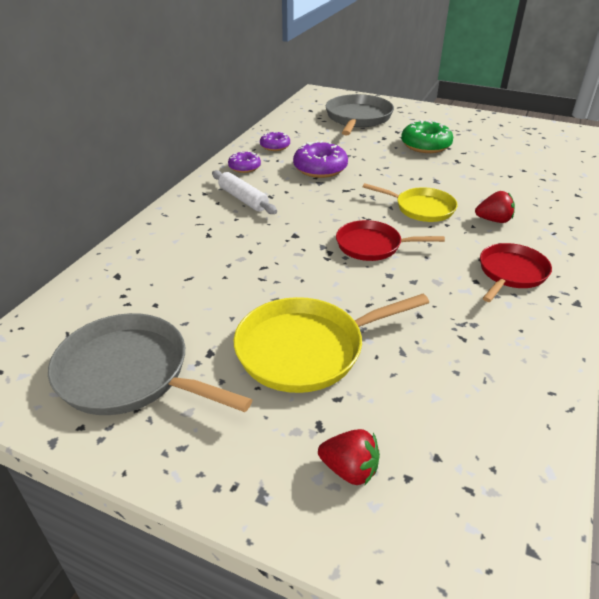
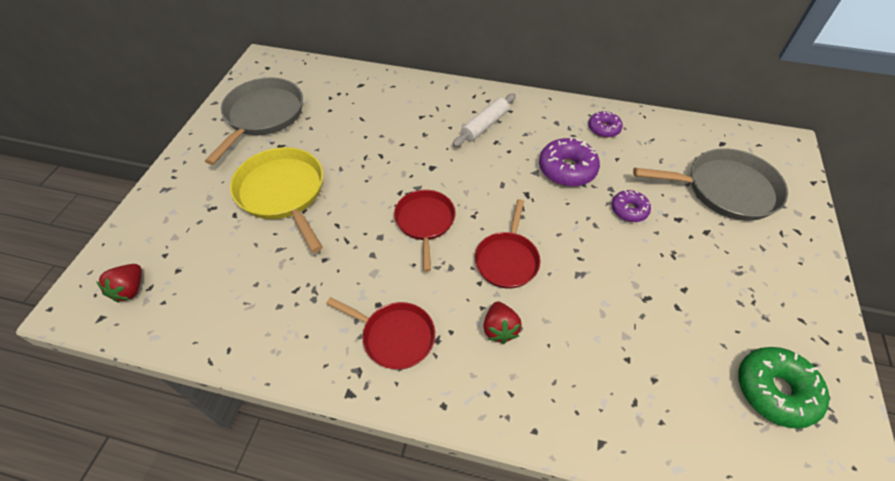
camera: 80 degrees right, 15 degrees up
purple donut [228,151,261,173] -> purple donut moved to [612,190,651,222]
red strawberry [318,429,380,485] -> red strawberry moved to [96,264,142,303]
yellow pan [363,183,458,222] -> red pan [475,199,541,288]
green donut [401,120,453,153] -> green donut moved to [738,347,830,429]

